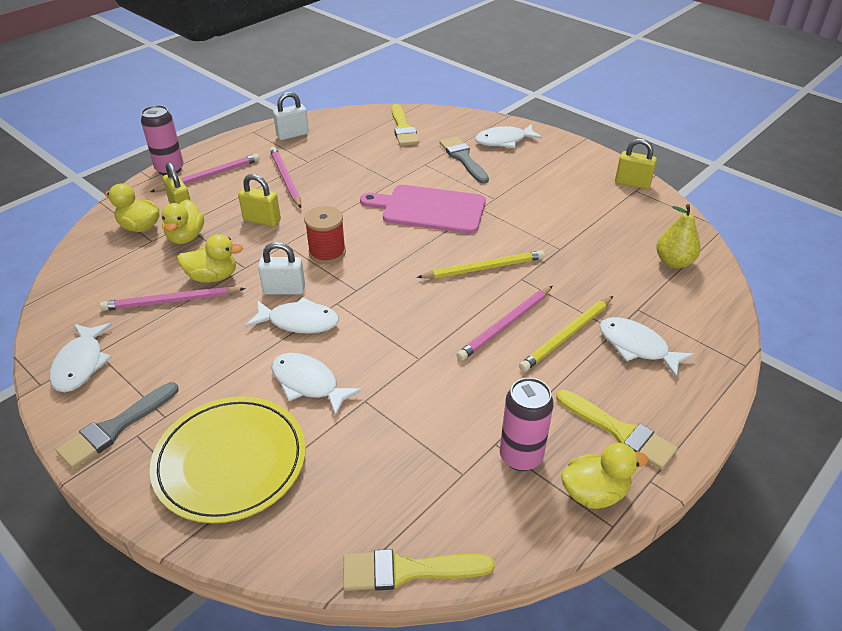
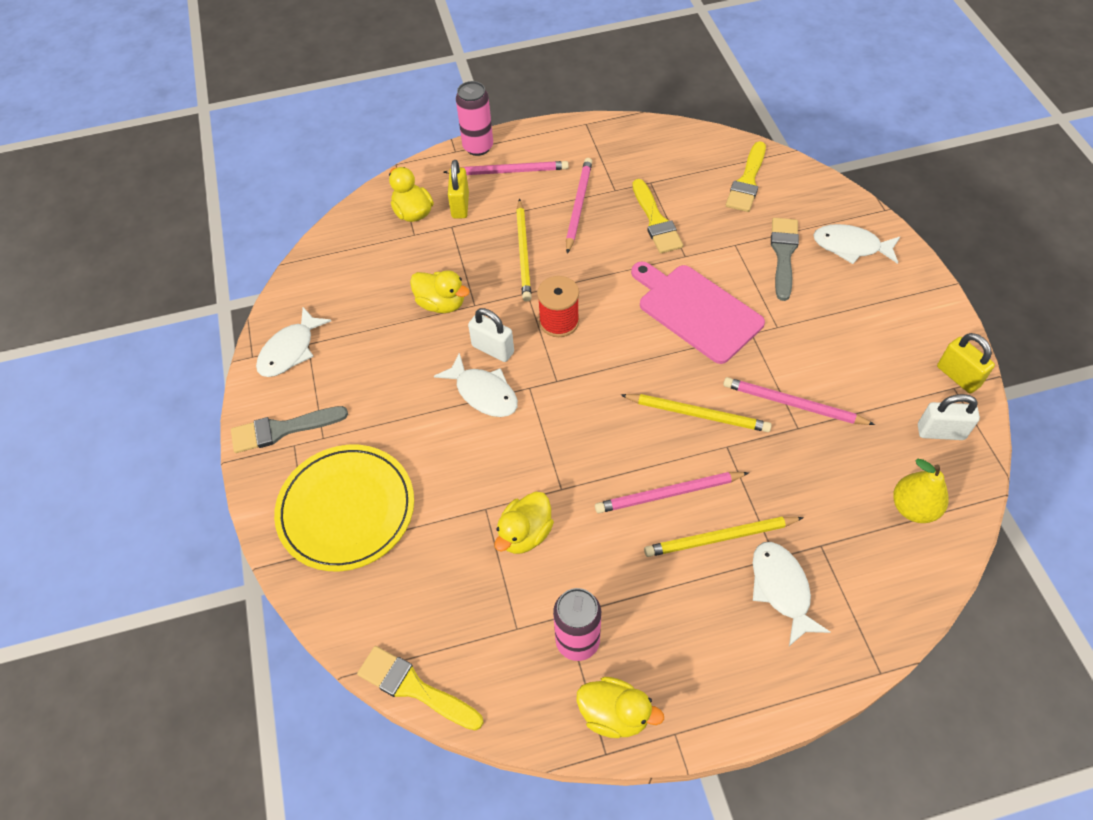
camera: 35 degrees right, 15 degrees up
pink pencil [100,286,246,311] -> pink pencil moved to [723,377,875,425]
yellow duck [161,199,204,244] -> yellow duck moved to [495,492,554,554]
yellow padlock [238,174,281,227] -> yellow pencil [516,199,532,301]
white fish [272,353,363,417] -> none
white padlock [273,92,309,140] -> white padlock moved to [918,394,980,440]
yellow brush [556,390,678,470] -> yellow brush moved to [632,179,683,254]

